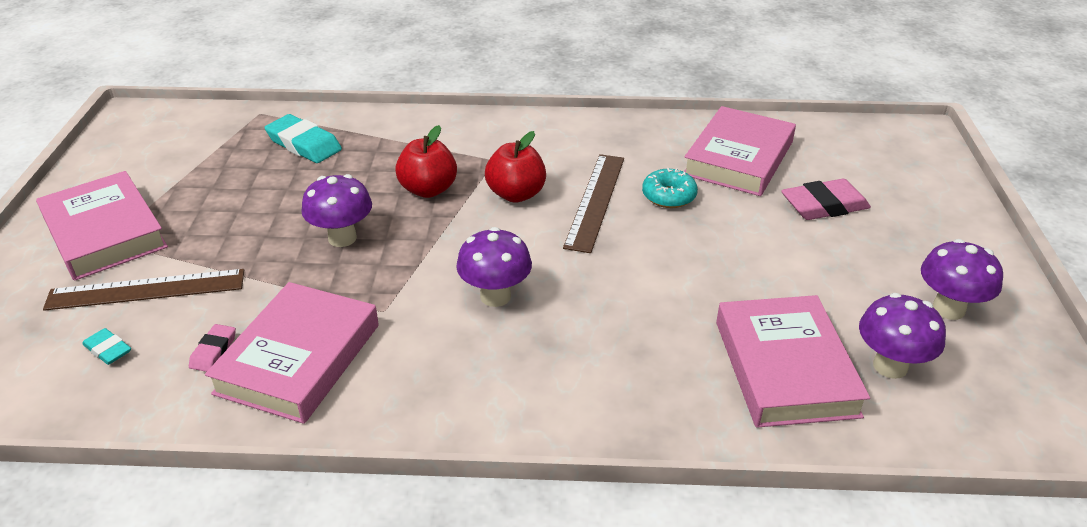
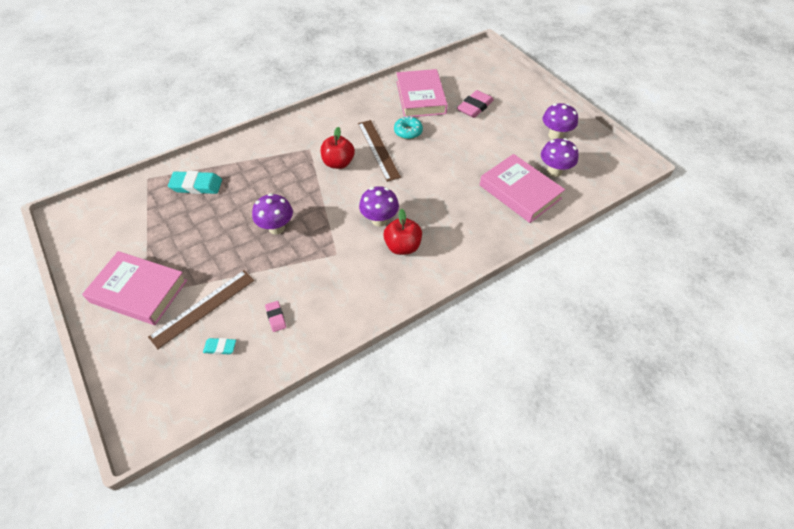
camera: 35 degrees left, 15 degrees up
pink book [205,282,379,424] -> none
red apple [395,125,457,198] -> red apple moved to [383,209,422,255]

